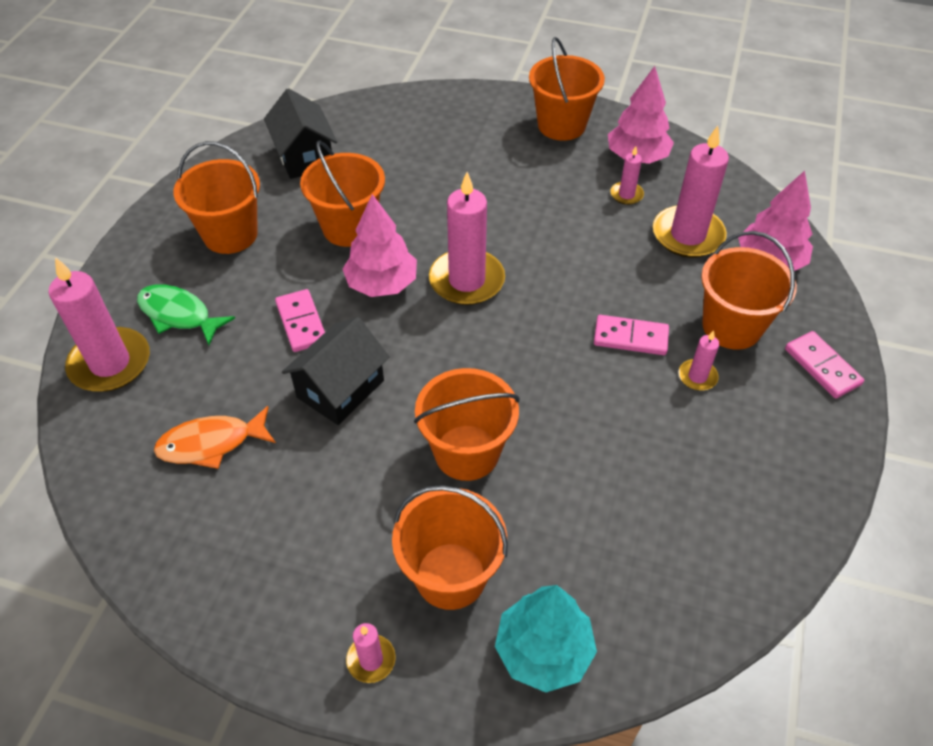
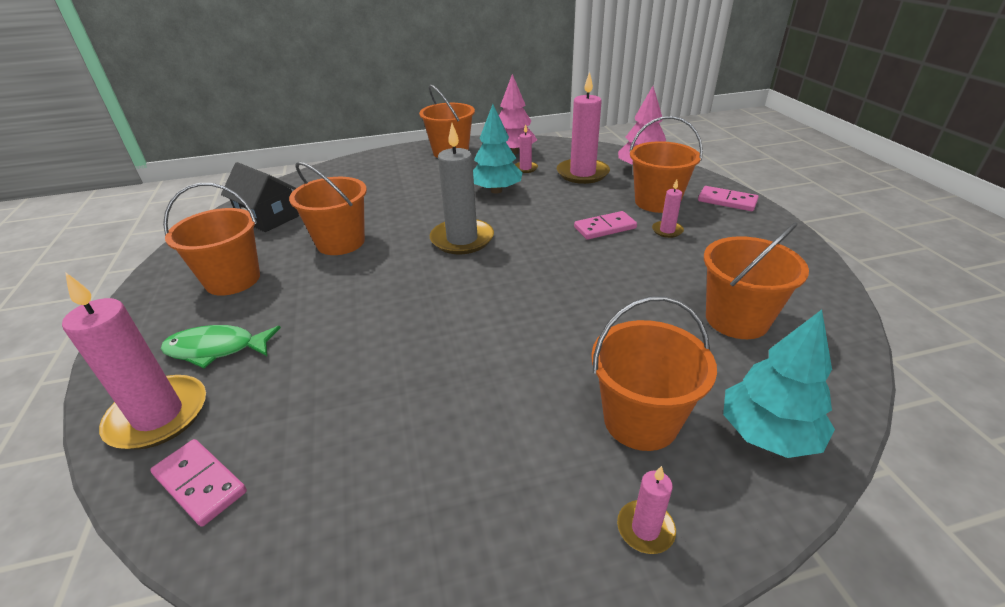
camera: 30 degrees left, 15 degrees down
orange fish [154,406,276,469] -> none
pink domino [275,289,325,352] -> pink domino moved to [150,439,247,527]
black house [282,317,390,425] -> none
pink tree [343,194,417,297] -> none
orange bucket [414,368,520,481] -> orange bucket moved to [704,222,809,339]
pink candle [429,172,505,305] -> grey candle [430,123,494,254]
none -> turquoise tree [473,104,522,194]

